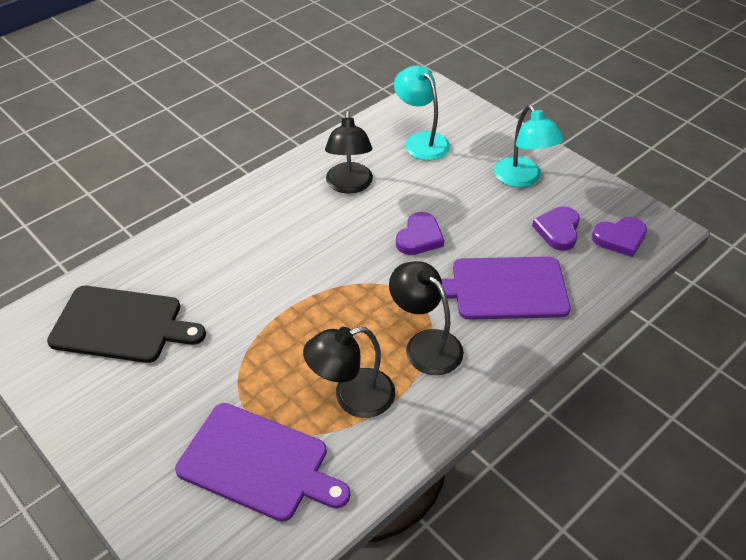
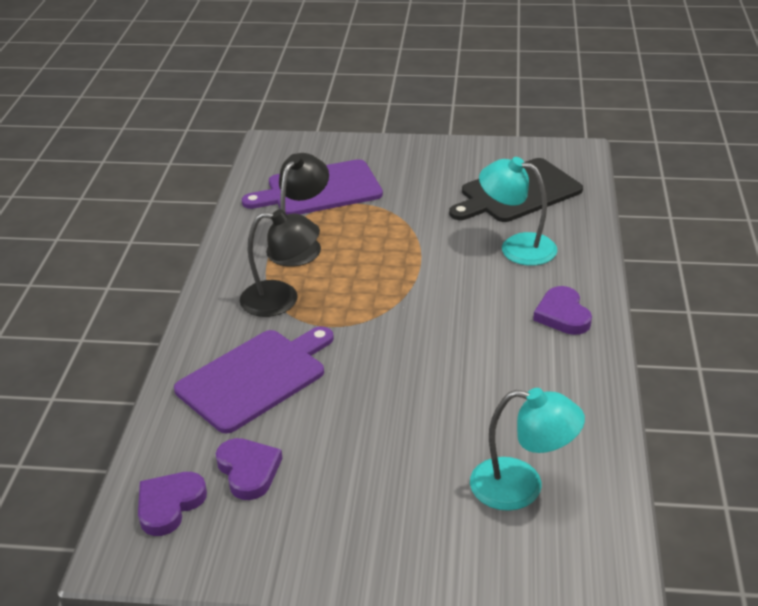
camera: 140 degrees right, 10 degrees down
black lamp [325,111,373,194] -> none
purple heart [396,212,444,255] -> purple heart moved to [533,286,592,335]
turquoise lamp [494,105,563,187] -> turquoise lamp moved to [479,157,557,266]

